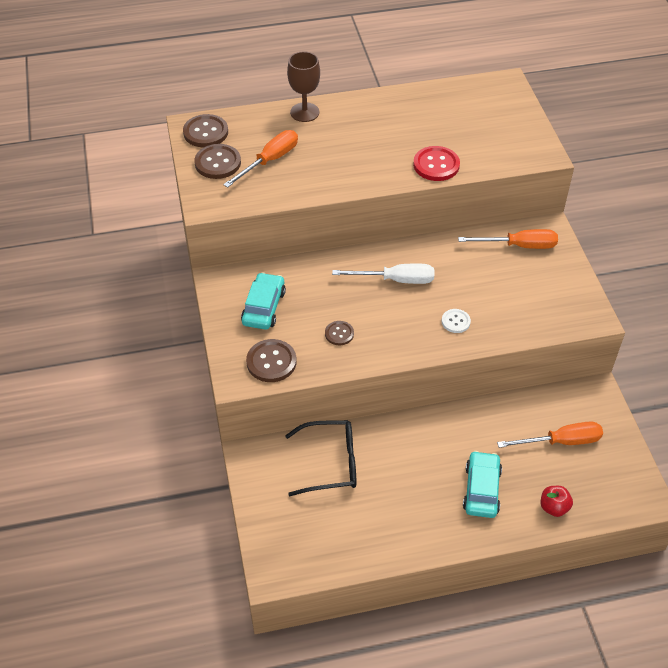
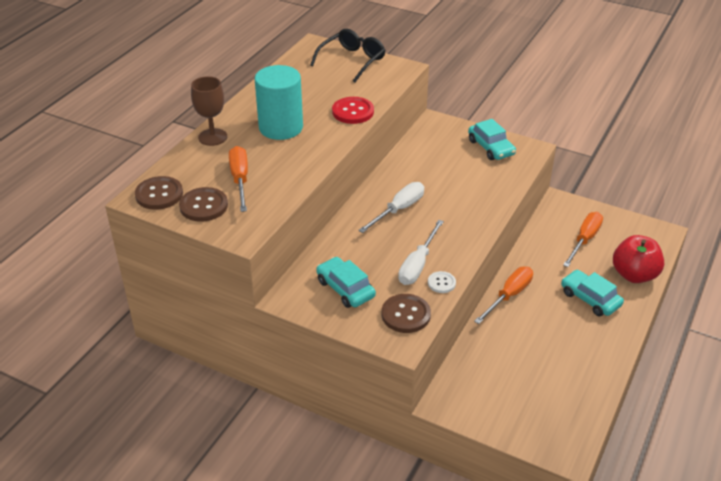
camera: 50 degrees left, 10 degrees down
black glasses [285,420,356,496] -> black glasses moved to [310,29,385,82]
brown button [325,321,354,345] -> white screwdriver [398,220,444,285]
white button [442,309,471,333] -> white button moved to [428,271,456,293]
orange screwdriver [458,229,558,249] -> orange screwdriver moved to [474,267,533,324]
red apple [541,486,573,517] -> red apple [613,235,664,283], size x1.87
none -> turquoise cylinder [254,65,303,140]
none -> turquoise car [468,119,516,160]

